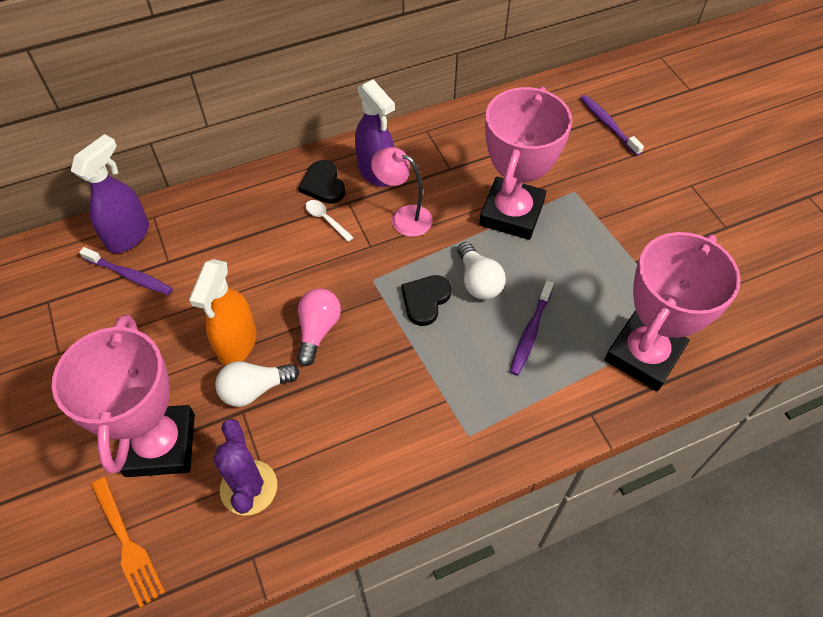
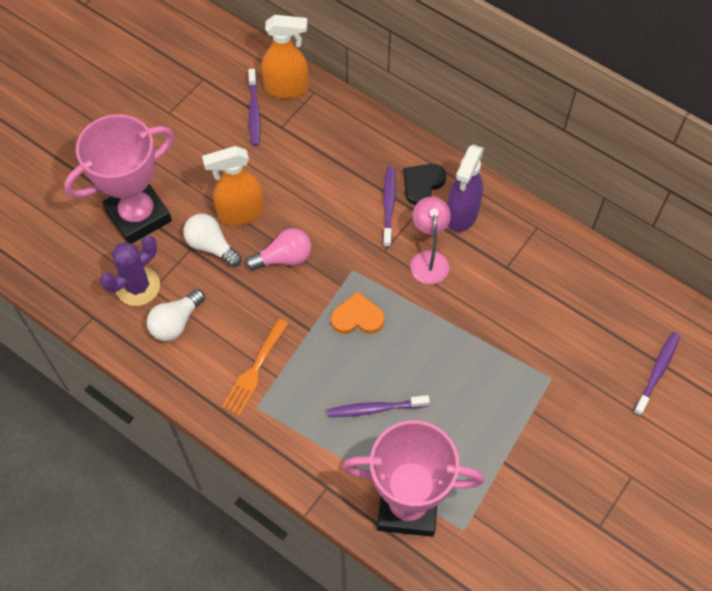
camera: 60 degrees right, 5 degrees up
purple spray bottle [71,134,149,253] -> orange spray bottle [262,15,308,99]
orange fork [91,477,165,608] -> orange fork moved to [222,319,289,416]
white spoon [305,200,354,242] -> purple toothbrush [383,167,396,248]
black heart [401,275,452,326] -> orange heart [331,291,385,334]
white light bulb [457,242,506,300] -> white light bulb moved to [147,289,205,341]
pink trophy [479,87,572,240] -> none

